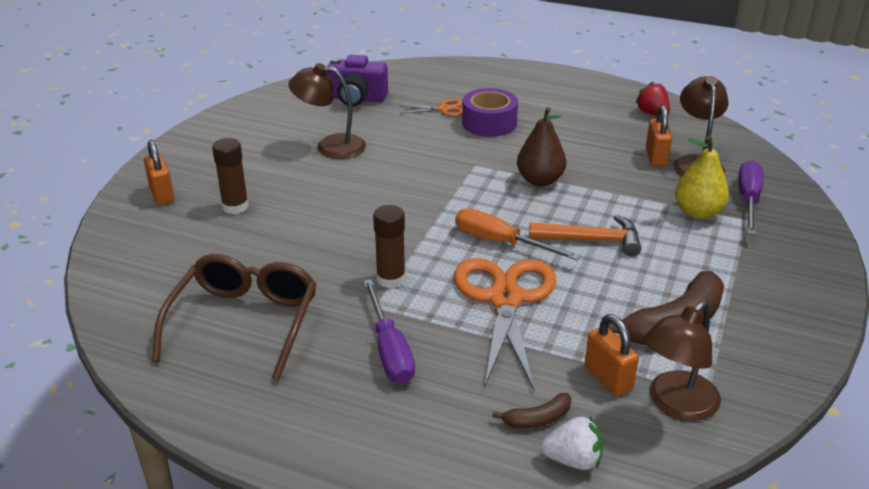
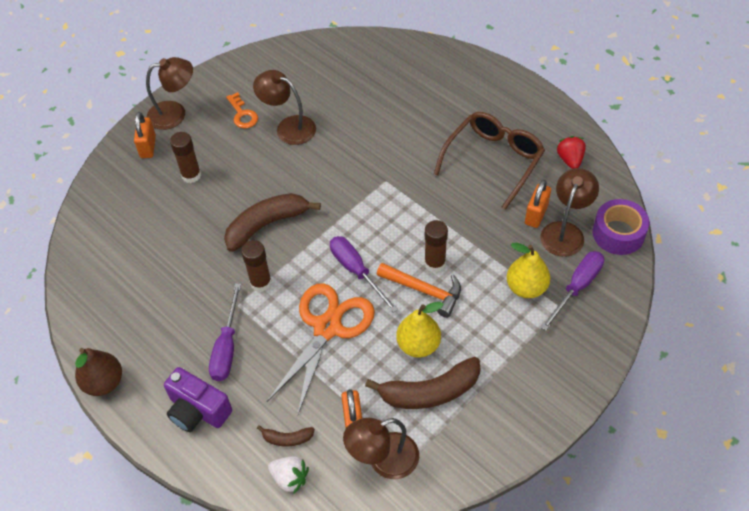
camera: 25 degrees right, 20 degrees up
brown glasses [152,254,317,381] -> brown glasses moved to [434,112,545,210]
purple camera [326,55,388,106] -> purple camera moved to [164,367,232,432]
orange scissors [399,99,463,117] -> none
orange screwdriver [455,208,581,260] -> purple screwdriver [330,236,398,312]
purple tape [462,88,518,137] -> purple tape moved to [593,199,650,255]
brown pear [517,107,566,186] -> brown pear moved to [75,348,122,396]
none -> brown lamp [146,57,193,130]
none -> brown banana [224,193,321,252]
none -> orange key [226,92,258,128]
none -> yellow pear [396,302,444,358]
none -> brown glue stick [424,220,448,272]

